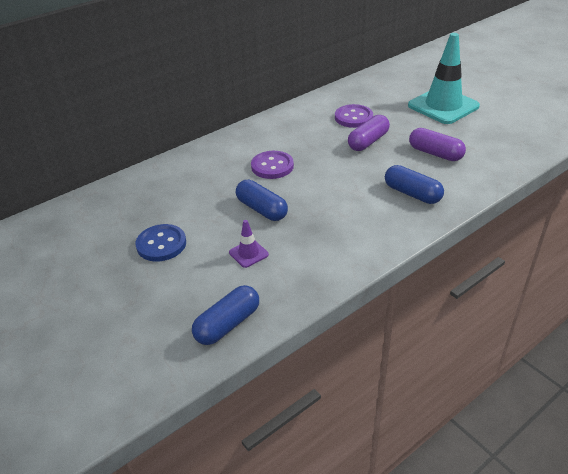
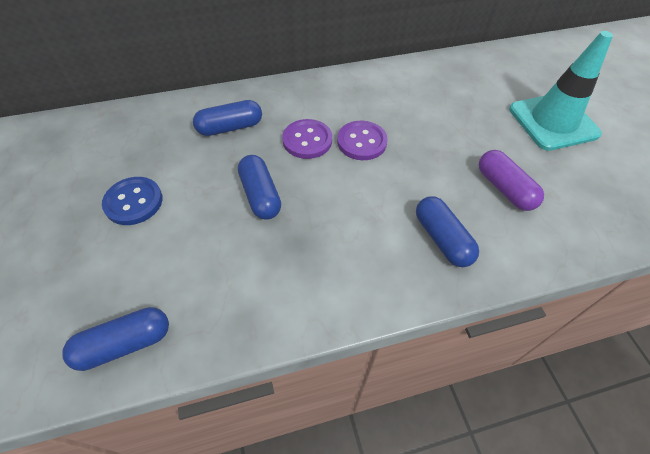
camera: 20 degrees right, 15 degrees up
purple traffic cone [229,220,269,268] -> none
purple button [335,104,373,128] -> purple button moved to [337,121,388,160]
purple capsule [348,115,390,151] -> none
none -> blue capsule [193,100,262,136]

